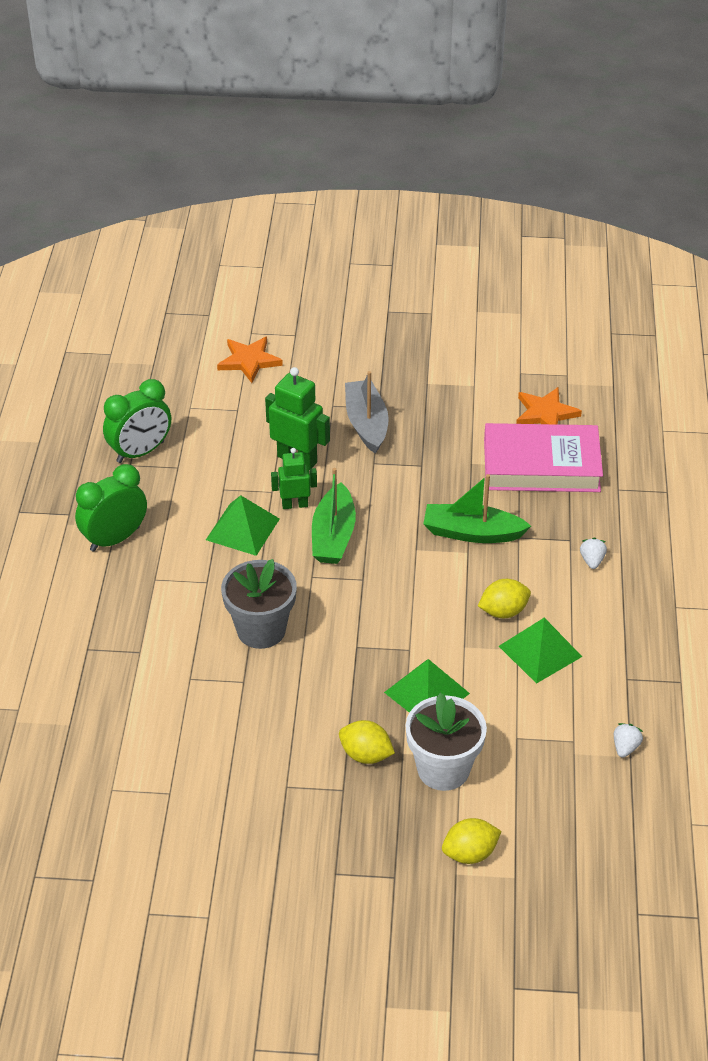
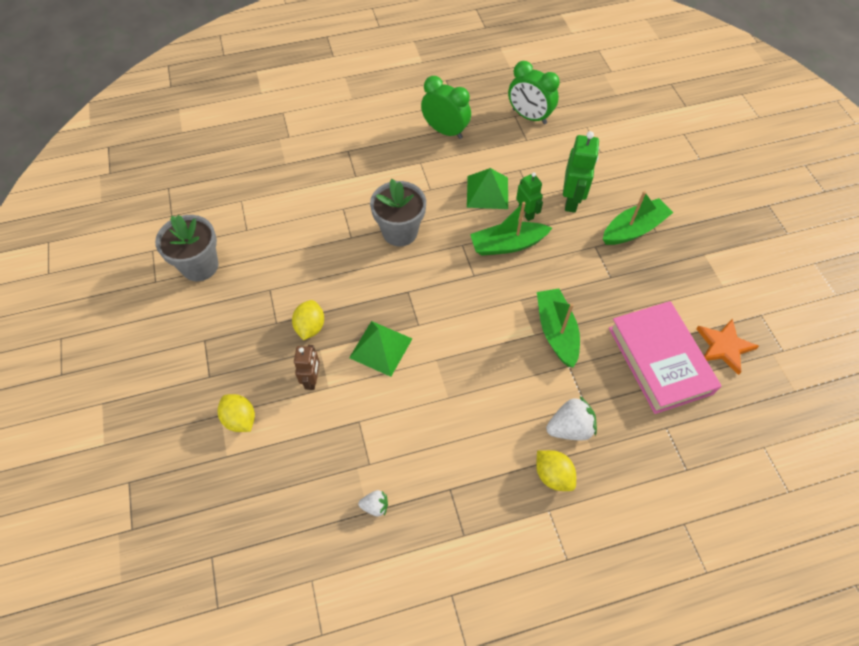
camera: 70 degrees right, 15 degrees up
orange star [217,337,283,383] -> none
grey boat [345,371,389,454] -> green boat [603,191,673,245]
white flower pot [405,693,487,791] -> brown robot [294,345,320,390]
yellow lemon [478,579,531,618] -> yellow lemon moved to [536,450,576,491]
green pyramid [499,618,582,684] -> none
white strawberry [580,538,607,569] -> white strawberry [546,397,597,440], size x1.76
none -> grey flower pot [155,215,219,281]

